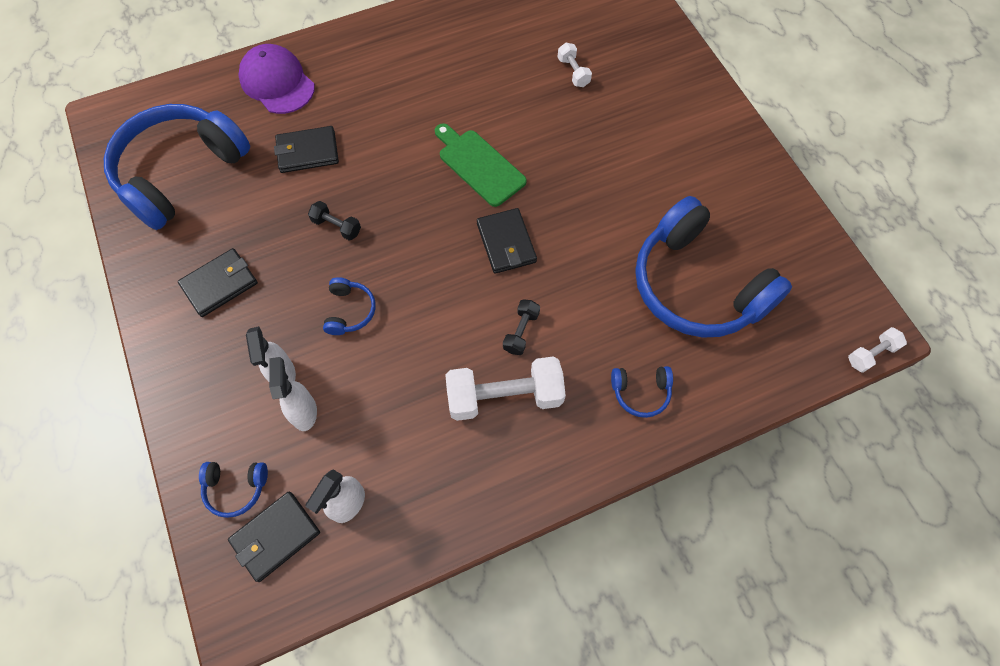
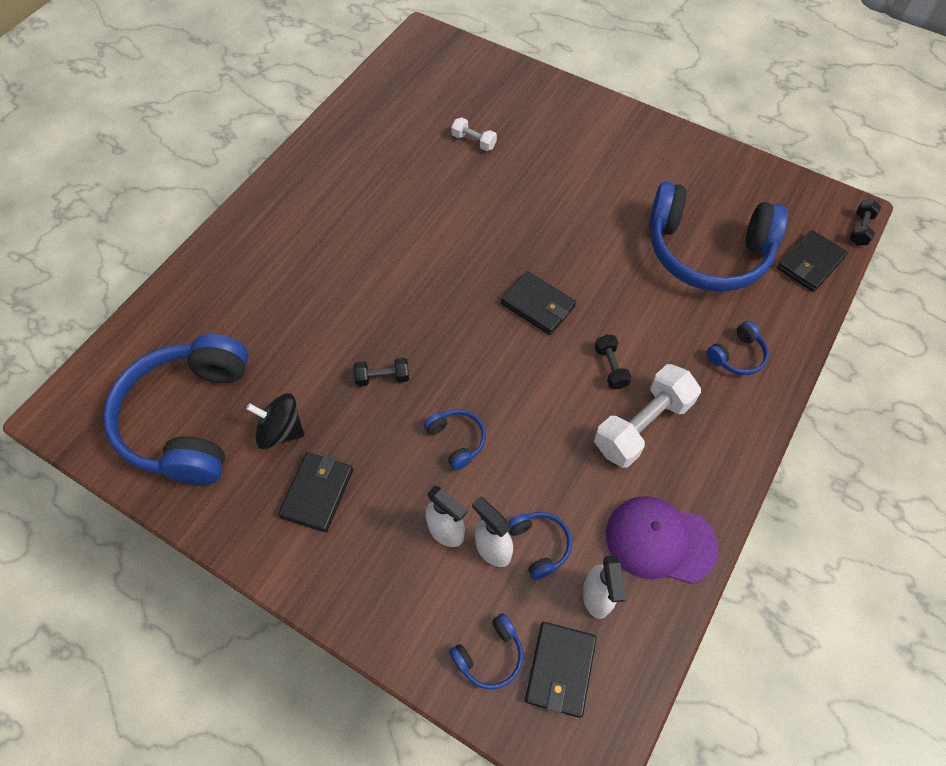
camera: 35 degrees left, 5 degrees down
purple cap [238,44,315,114] -> purple cap moved to [606,496,719,584]
black wallet [274,126,339,173] -> black wallet moved to [777,230,848,292]
green cutting board [435,123,527,207] -> none
white dumbbell [848,327,907,373] -> black dumbbell [849,200,881,246]
none -> black spinning top [246,393,304,449]
none -> blue headphones [508,512,572,580]

